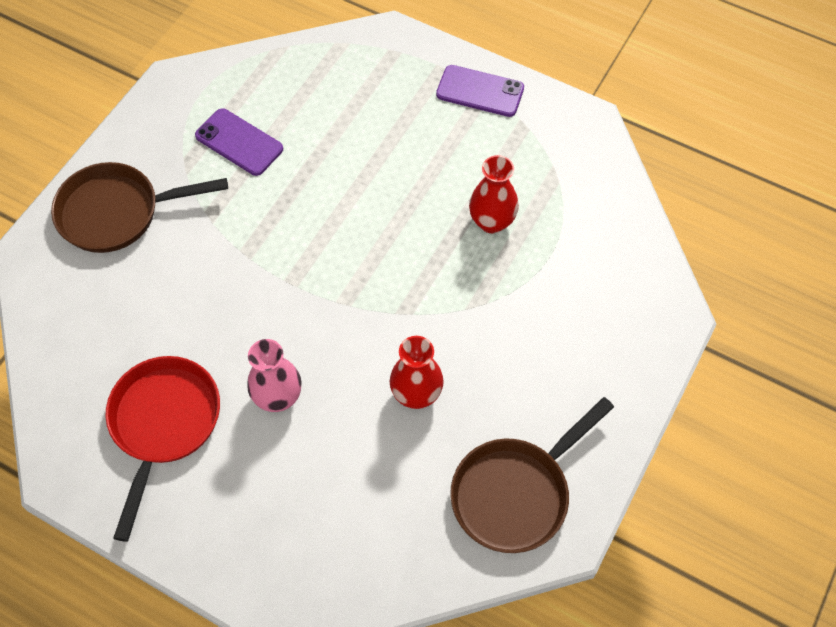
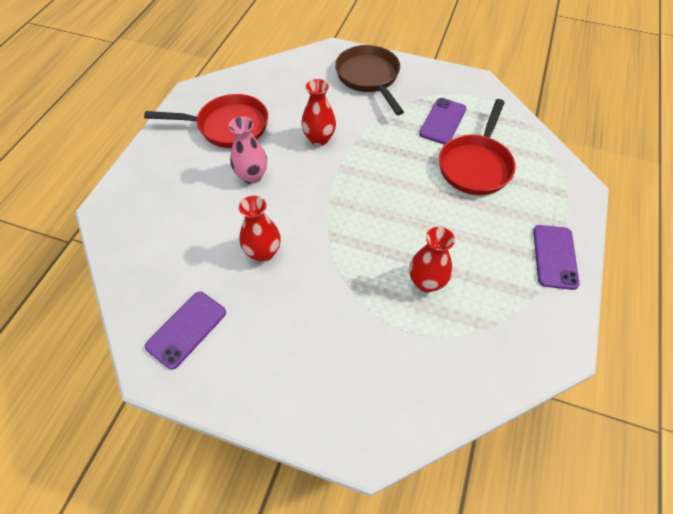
camera: 80 degrees right, 5 degrees down
brown pan [450,397,614,553] -> purple phone [145,291,226,370]
none -> red vase [301,79,336,146]
none -> red pan [439,99,516,195]

